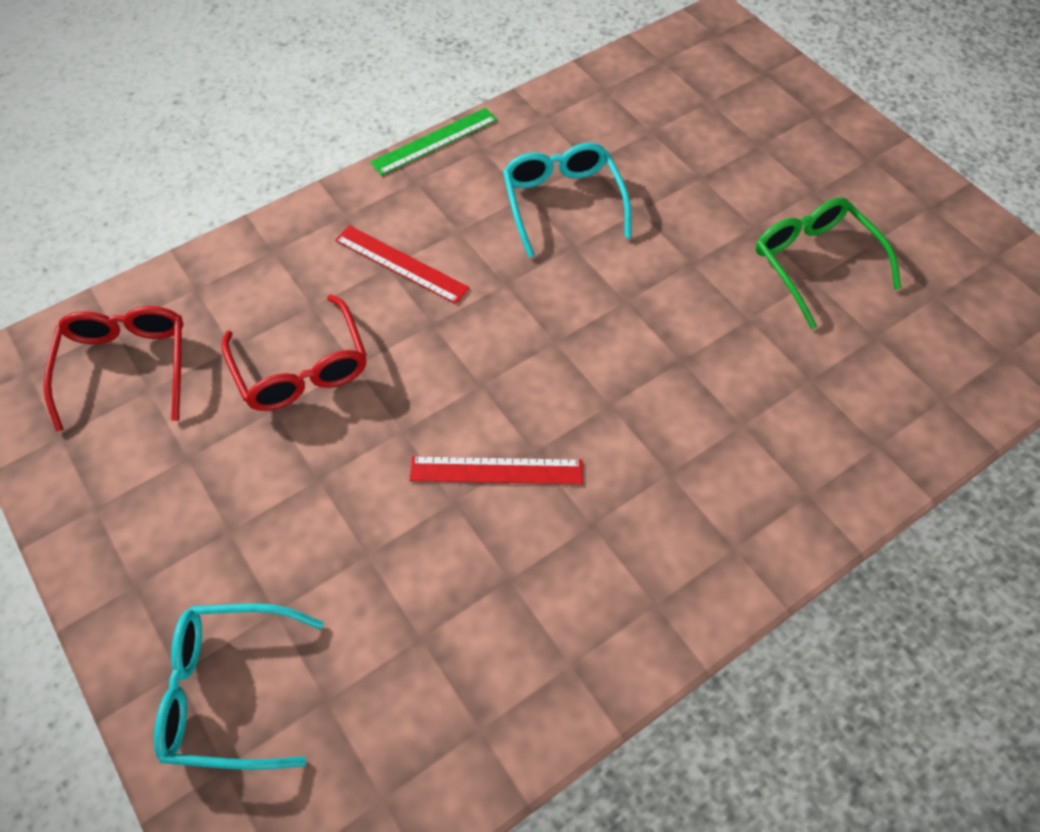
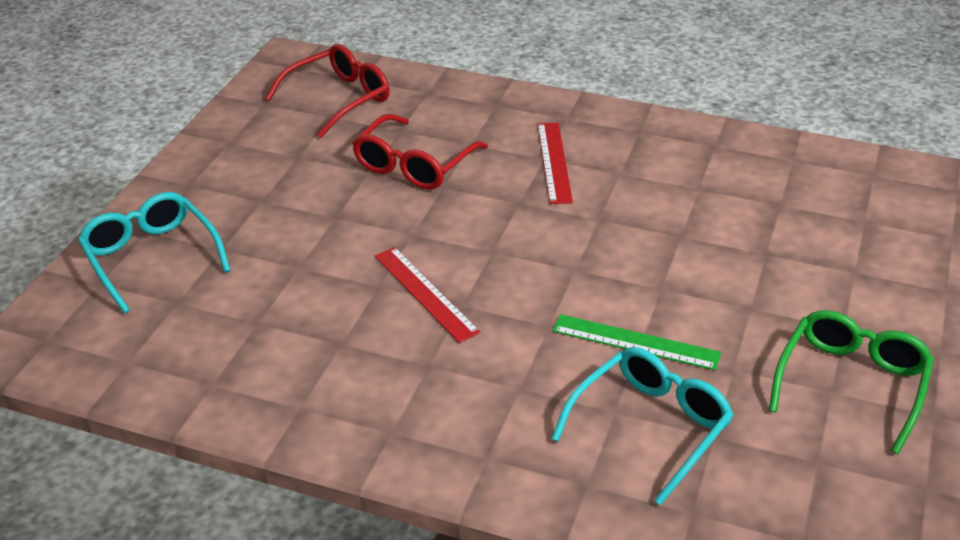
camera: 55 degrees right, 20 degrees down
green ruler [370,108,497,176] -> green ruler moved to [552,314,721,370]
turquoise glasses [503,143,631,258] -> turquoise glasses moved to [551,347,734,505]

